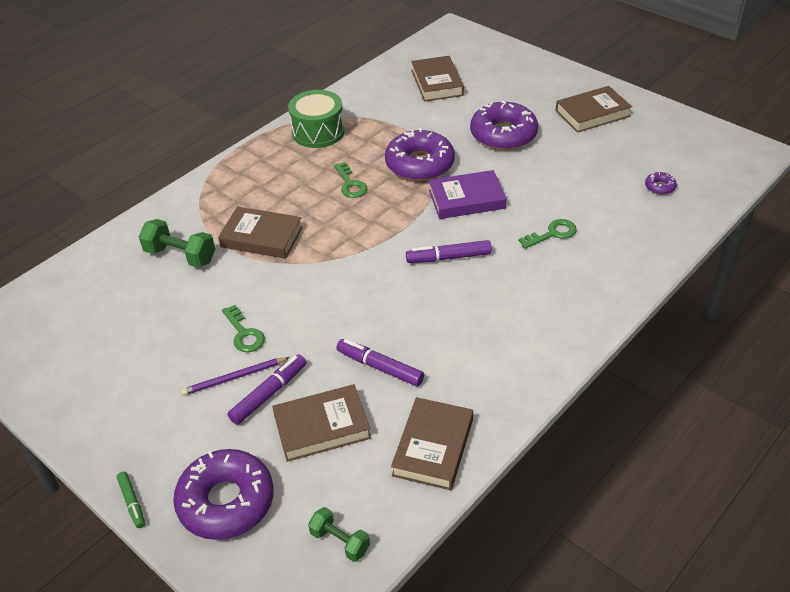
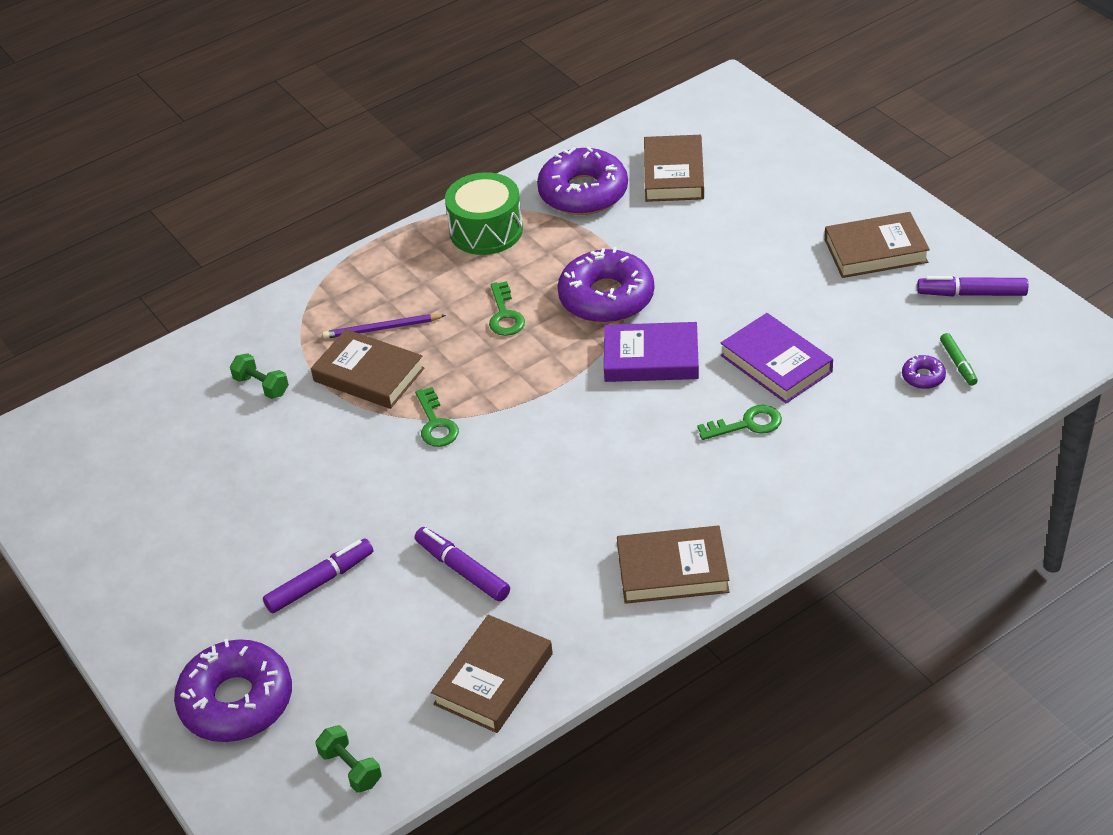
camera: 15 degrees right, 0 degrees up
green marker [117,472,145,528] -> green marker moved to [940,333,978,386]
green dumbbell [139,219,215,268] -> green dumbbell [230,353,289,399], size x0.64
purple pencil [181,357,290,396] -> purple pencil moved to [322,314,446,339]
green key [222,305,265,352] -> green key moved to [415,387,459,447]
brown book [272,384,371,462] -> brown book moved to [617,526,729,604]
purple marker [406,240,492,263] -> purple marker moved to [917,276,1028,296]
purple donut [470,101,538,150] -> purple donut moved to [537,146,628,215]
none -> purple book [721,313,833,403]

